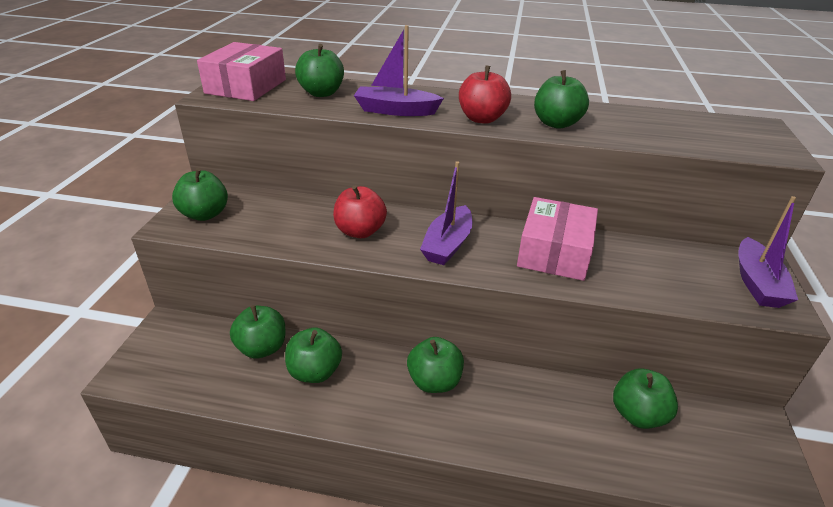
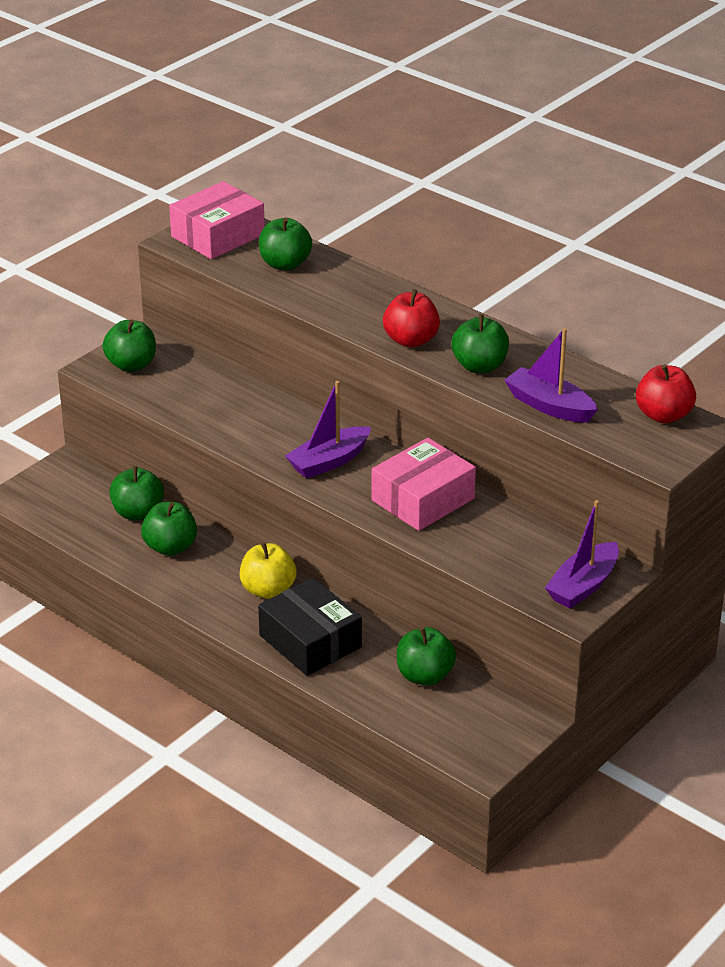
camera: 30 degrees right, 0 degrees up
red apple [333,185,387,238] -> red apple moved to [636,364,696,423]
purple boat [354,25,444,116] -> purple boat moved to [504,328,598,423]
green apple [407,337,464,393] -> yellow apple [240,542,297,599]
none -> black box [258,578,362,676]

